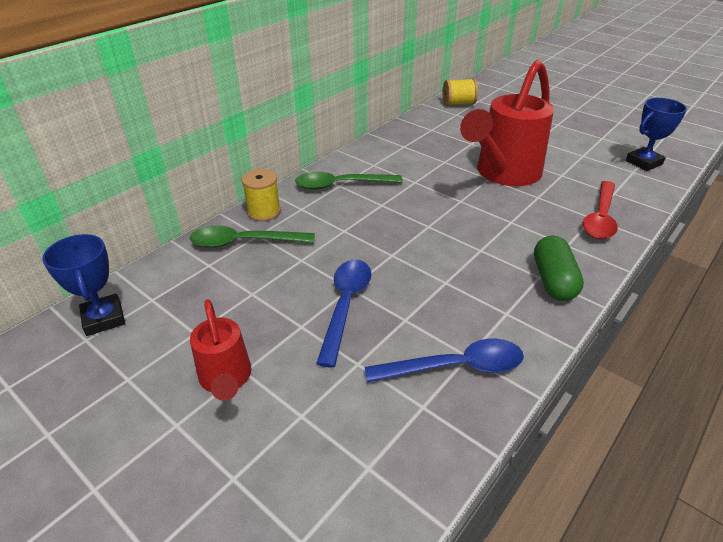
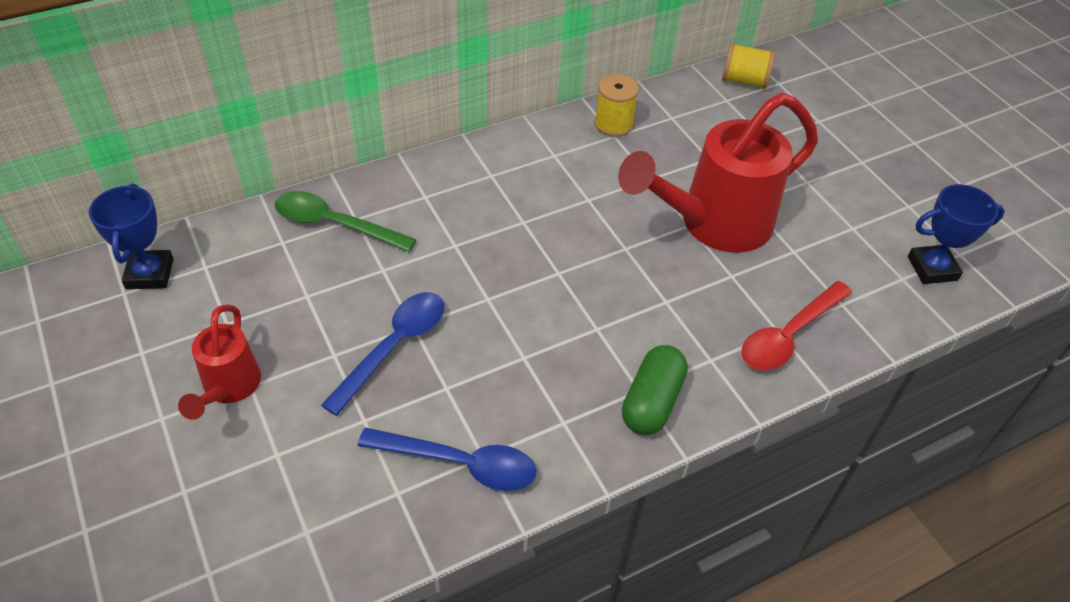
camera: 20 degrees right, 10 degrees up
yellow spool [242,169,281,221] -> yellow spool moved to [594,74,639,137]
green spoon [295,172,403,190] -> none

